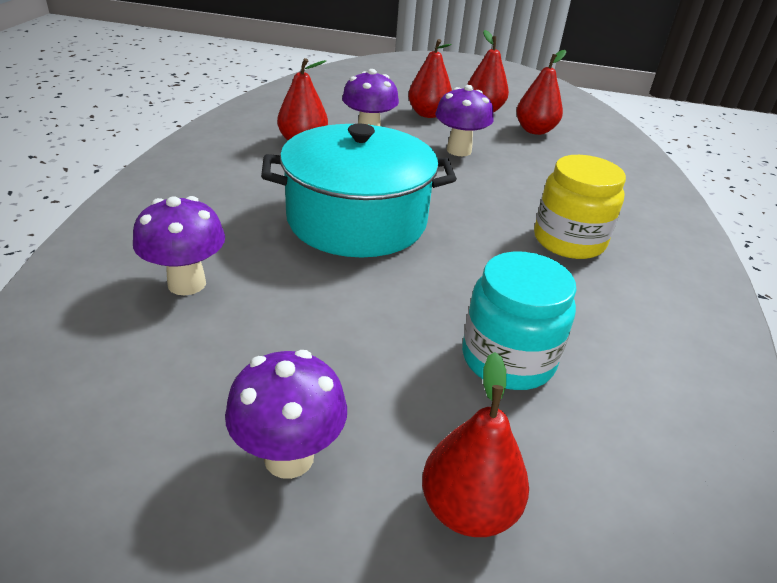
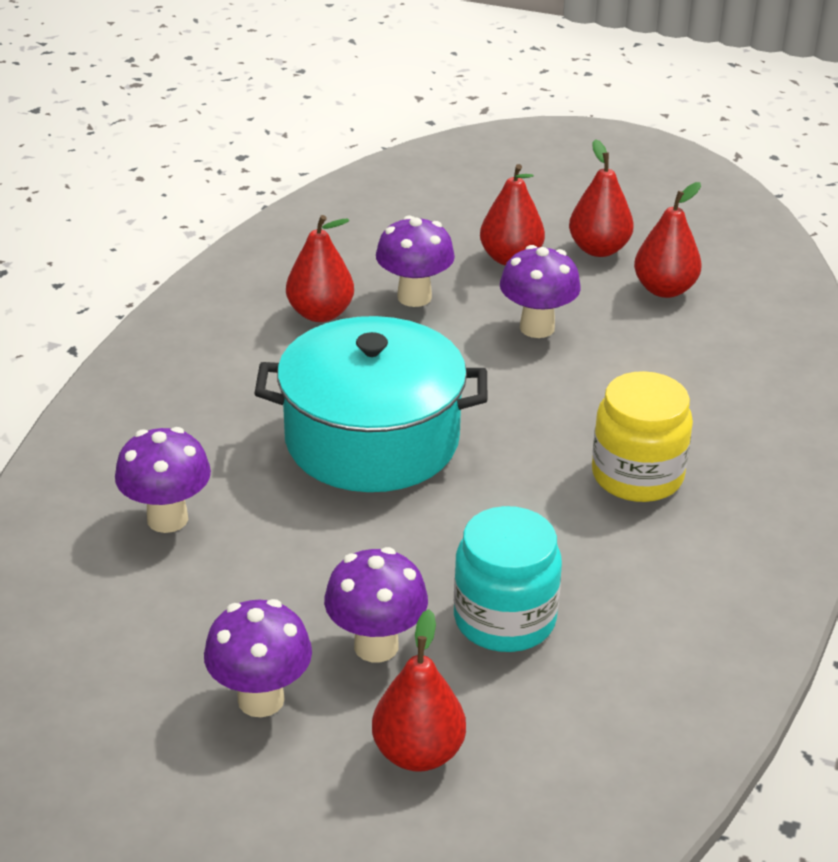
camera: 10 degrees right, 0 degrees up
none -> purple mushroom [324,547,428,662]

